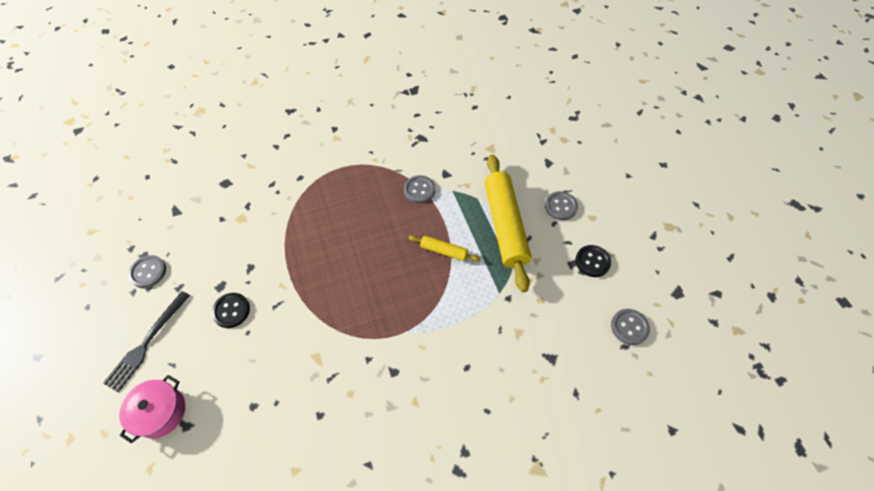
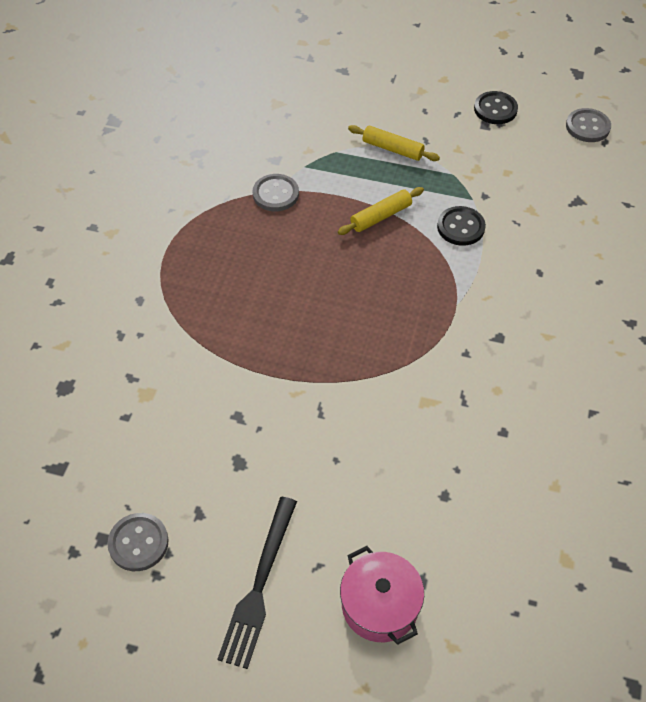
camera: 55 degrees left, 5 degrees down
black fork [103,291,190,392] -> black fork turned 45 degrees clockwise [217,497,297,669]
black button [211,293,250,328] -> black button moved to [437,206,486,246]
yellow rolling pin [485,155,531,292] -> yellow rolling pin [348,125,440,161], size x0.46
grey button [545,191,578,220] -> none

